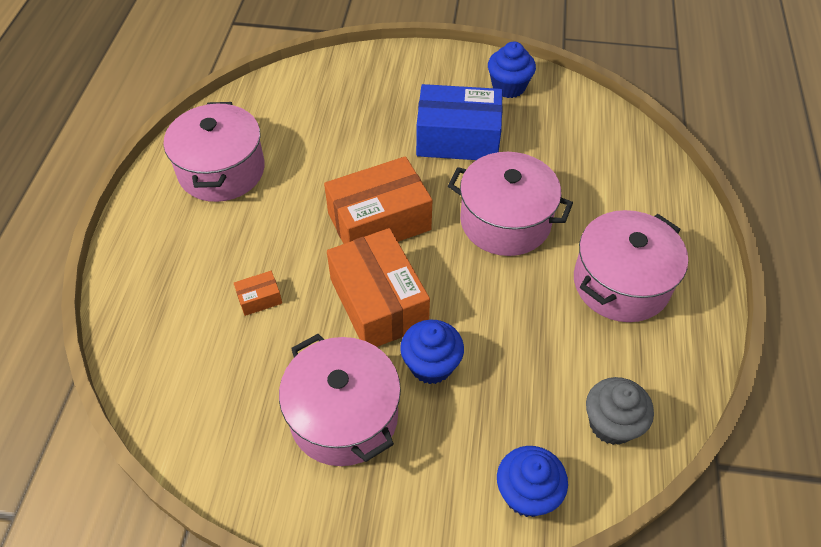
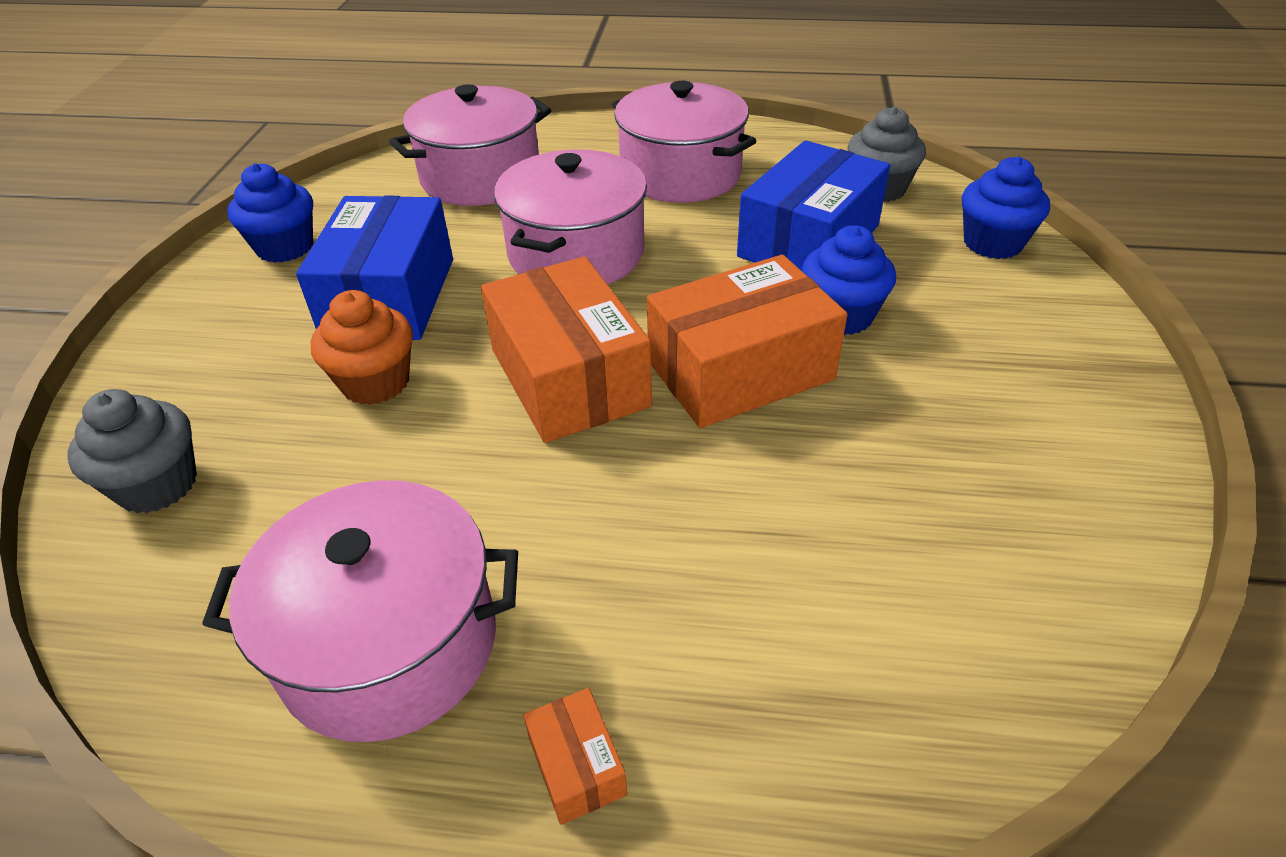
camera: 90 degrees left, 10 degrees down
orange box [234,271,282,316] -> orange box moved to [523,688,627,825]
pink pot [279,334,401,466] -> pink pot moved to [389,84,551,206]
none -> grey cupcake [68,389,197,513]
none -> orange cupcake [311,290,413,405]
none -> blue box [737,140,890,270]

